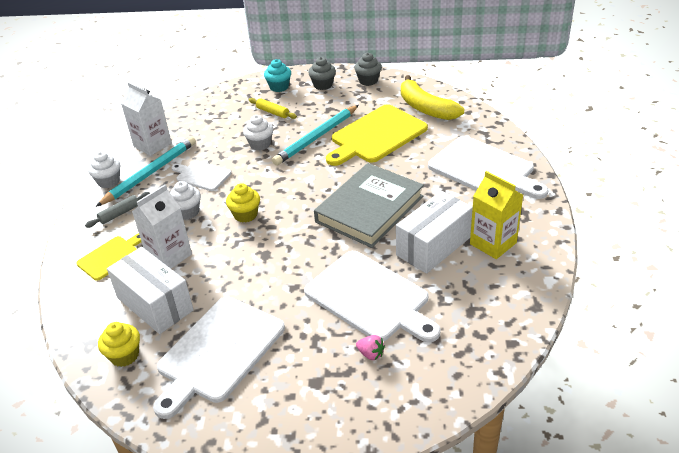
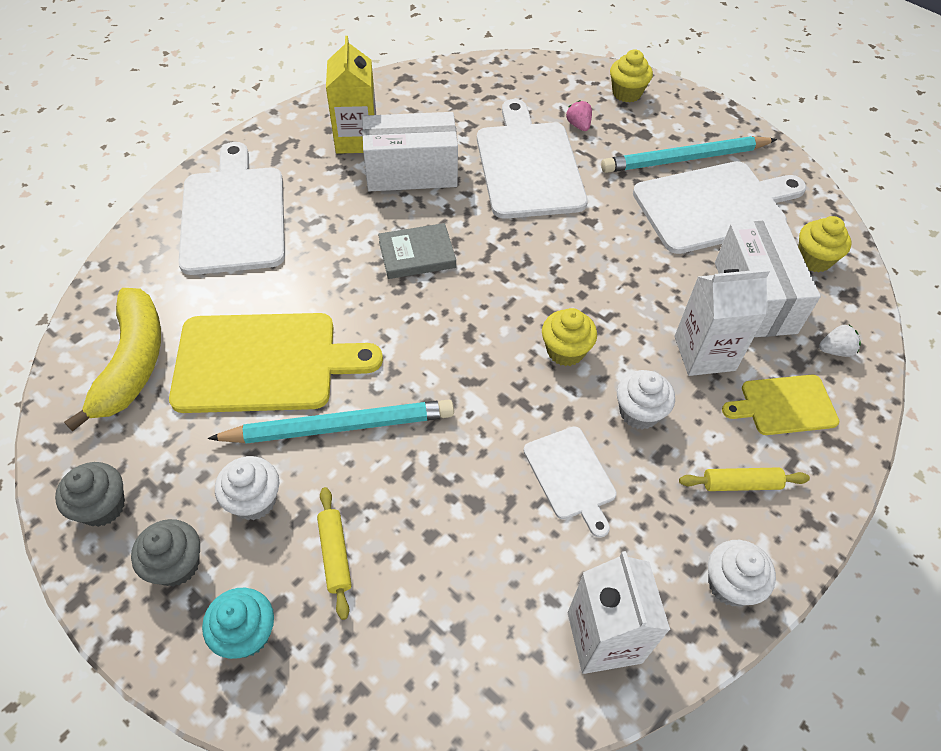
camera: 145 degrees left, 15 degrees up
grey rolling pin [85,192,150,228] -> yellow rolling pin [679,467,810,491]
turquoise pencil [95,136,196,207] -> turquoise pencil moved to [601,136,777,173]
white cupcake [243,115,273,151] -> white cupcake moved to [215,456,279,520]
grey book [314,163,424,248] -> grey book [378,223,456,279], size x0.51
none -> yellow cupcake [610,49,653,102]
none -> white strawberry [819,325,861,357]

